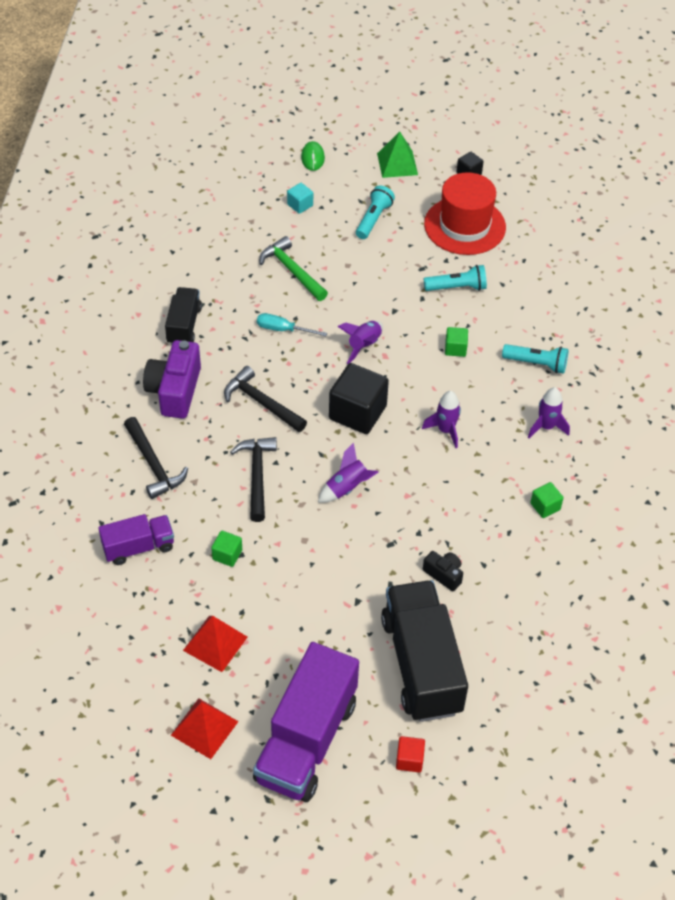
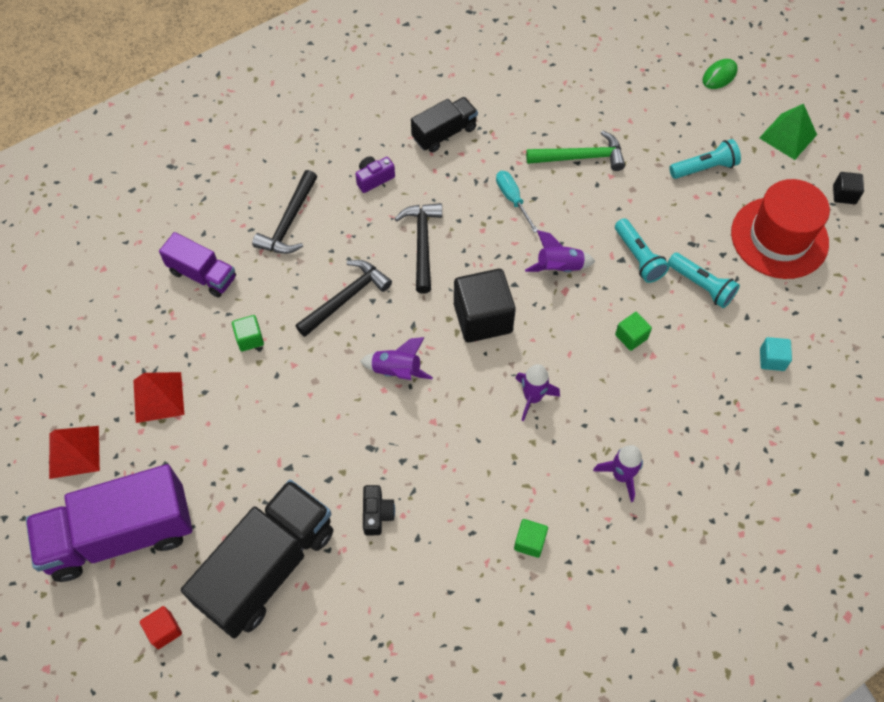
camera: 50 degrees right, 10 degrees up
purple camera [143,340,201,419] -> purple camera [355,156,395,193], size x0.52
green hammer [259,236,328,301] -> green hammer turned 75 degrees clockwise [526,130,625,171]
turquoise cube [287,183,313,214] -> turquoise cube moved to [760,337,792,371]
turquoise flashlight [502,344,568,374] -> turquoise flashlight moved to [615,218,669,283]

